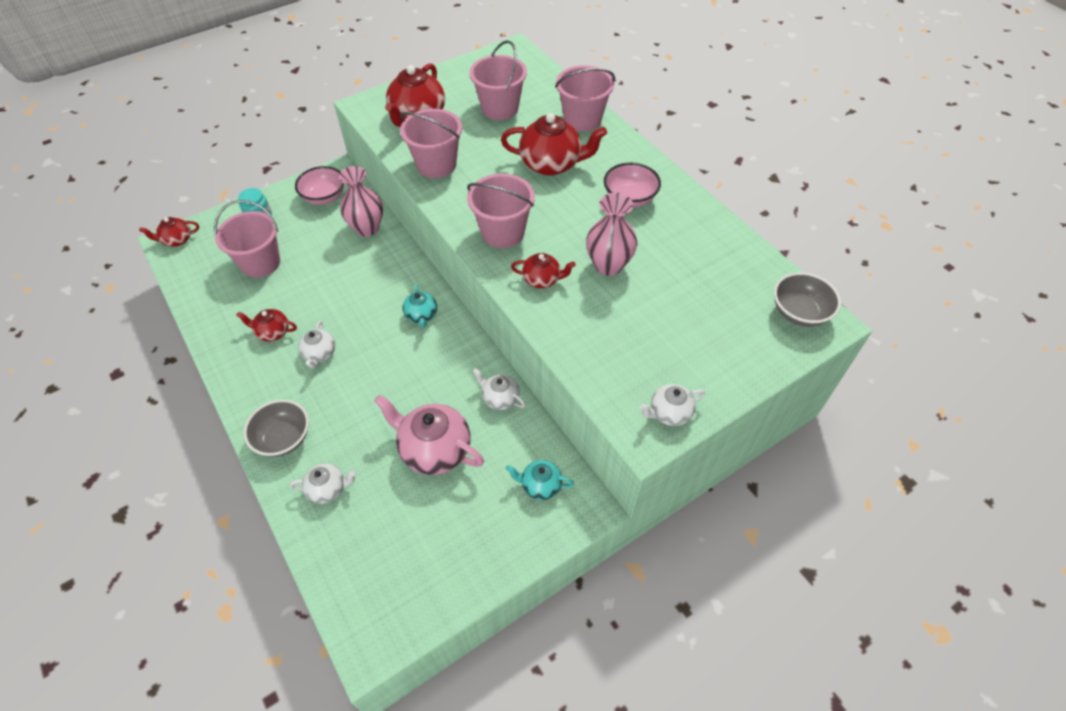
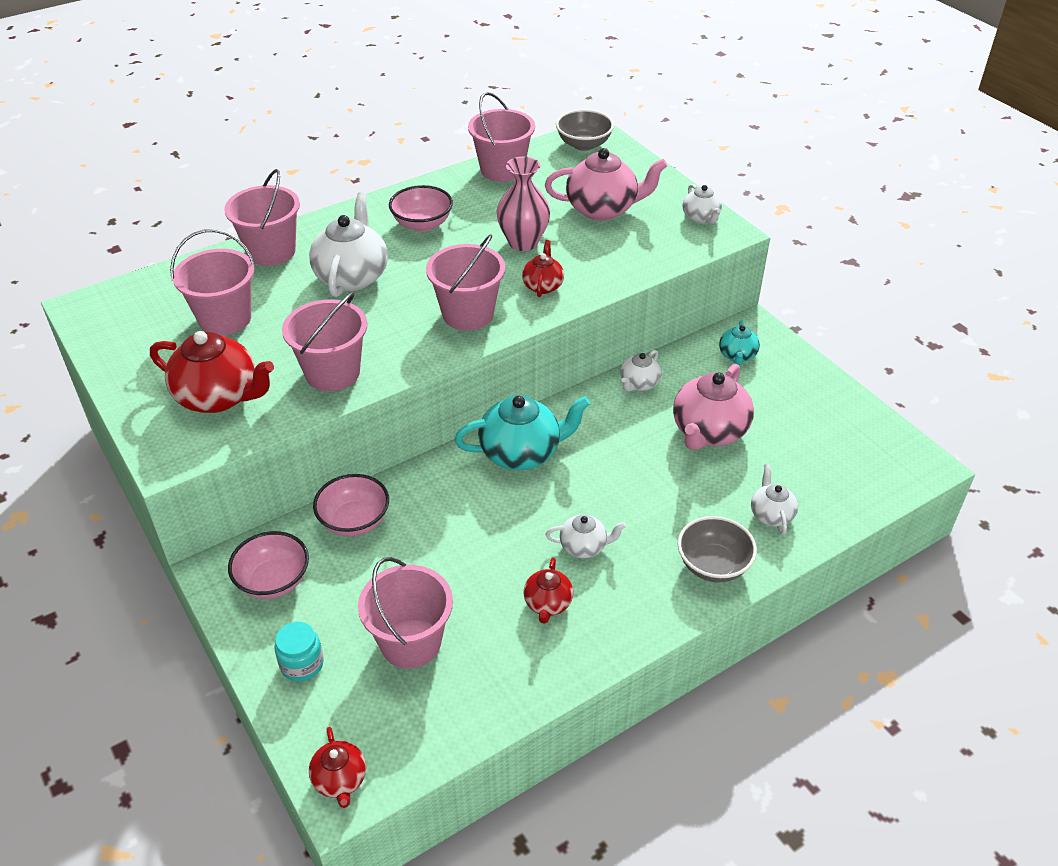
camera: 90 degrees left, 10 degrees down
pink vase [339,166,383,237] -> pink bowl [313,474,389,536]
turquoise teapot [402,284,437,328] -> turquoise teapot [454,395,590,470], size x1.85
red teapot [501,113,607,175] -> white teapot [309,192,388,297]
none -> pink bucket [468,92,535,182]
none -> pink teapot [545,148,668,221]

